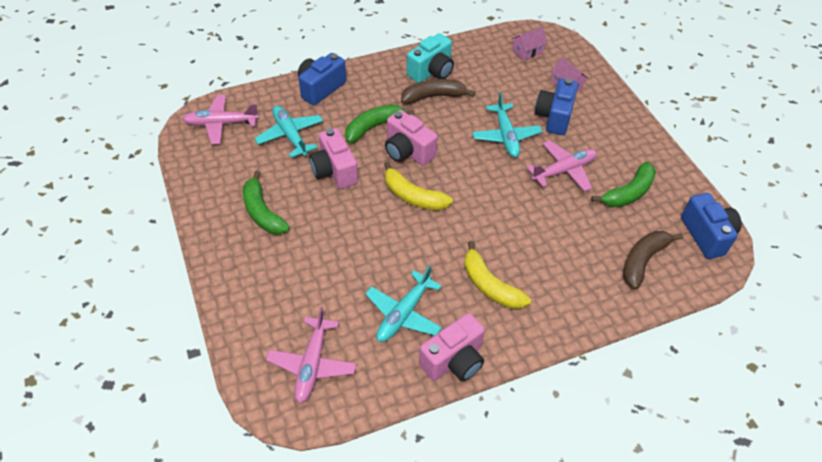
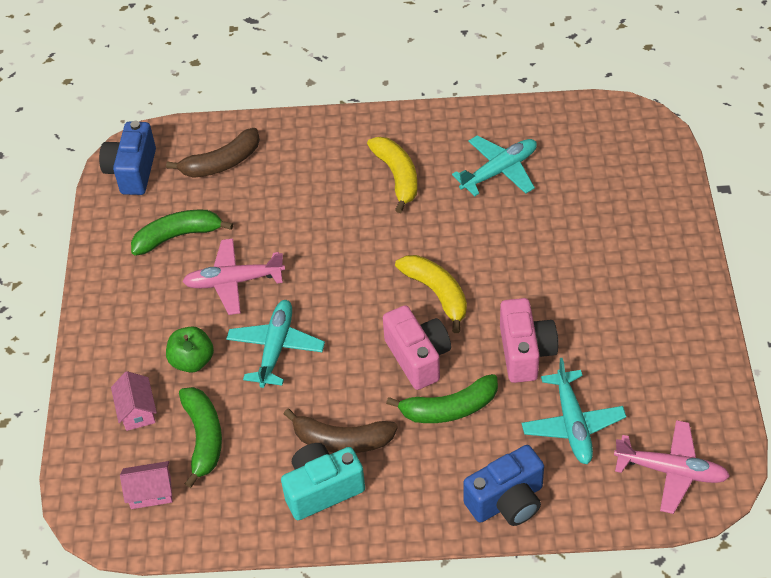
camera: 155 degrees left, 0 degrees up
green banana [243,171,290,234] -> green banana moved to [179,387,222,488]
pink plane [266,307,356,403] -> none
pink camera [419,313,485,381] -> none
blue camera [535,79,578,135] -> green apple [166,326,214,373]

